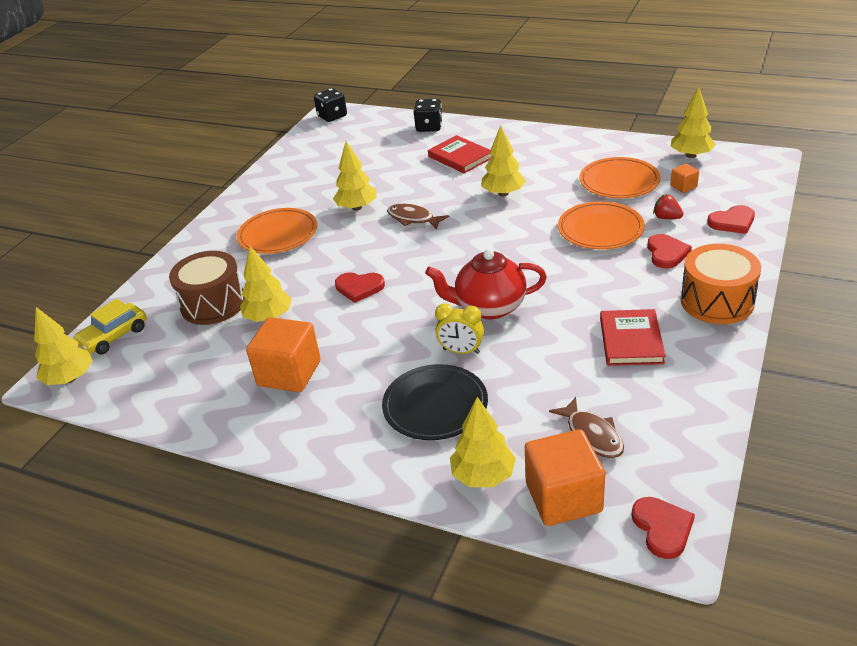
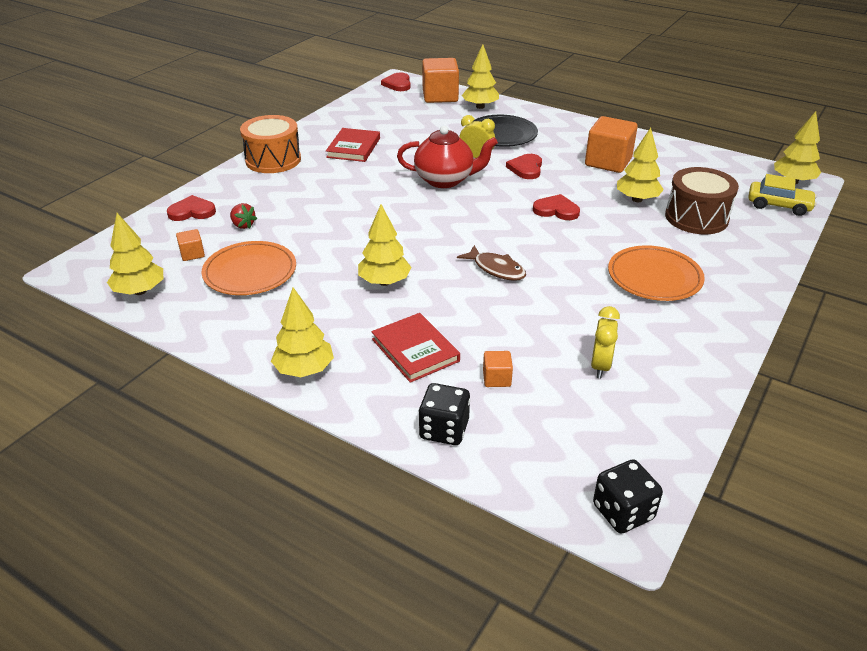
camera: 175 degrees left, 0 degrees up
yellow car [73,299,147,355] -> yellow car turned 60 degrees clockwise [748,174,817,216]
yellow tree [333,141,377,211] -> yellow tree moved to [271,287,334,377]
brown fish [549,397,624,458] -> none
orange plate [558,201,645,249] -> none
red heart [647,234,692,268] -> red heart moved to [506,154,542,179]
none -> orange cube [483,351,513,387]
none -> yellow clock [591,306,620,378]

